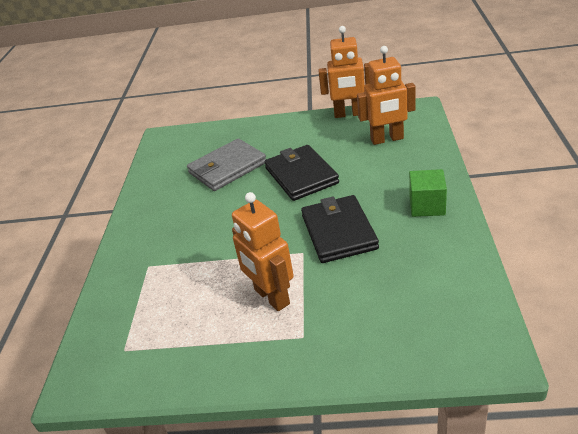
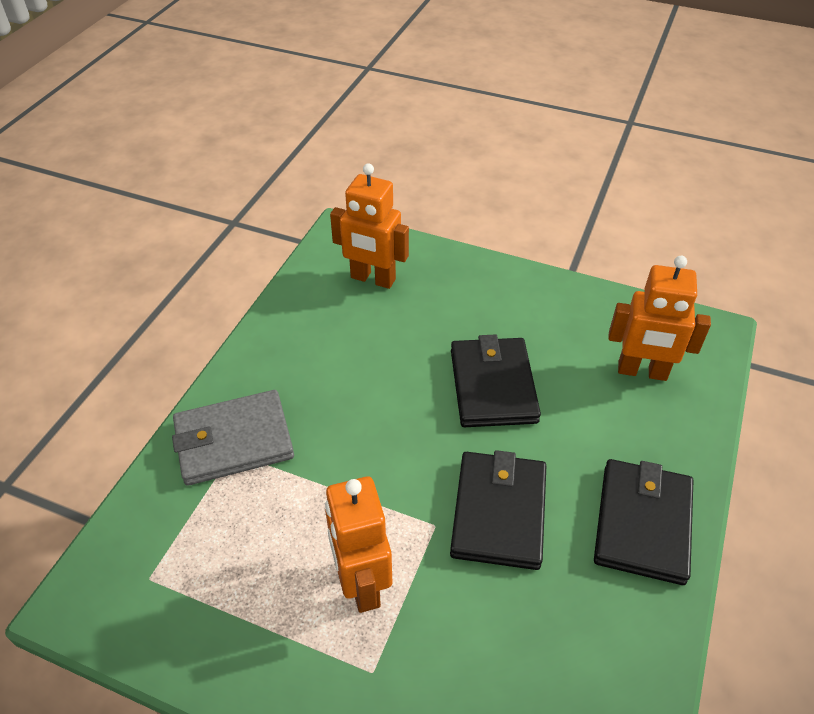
camera: 15 degrees right, 10 degrees up
grey wallet [187,138,266,191] -> grey wallet moved to [172,390,294,486]
orange robot [318,26,370,118] -> orange robot moved to [330,163,409,289]
green cube [409,169,447,217] -> black wallet [594,459,693,585]

